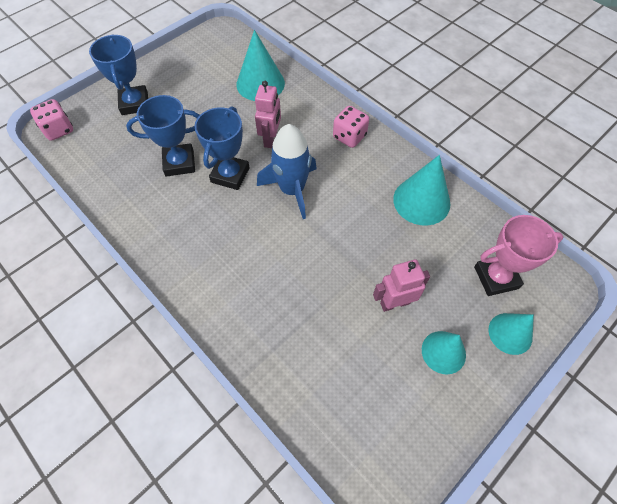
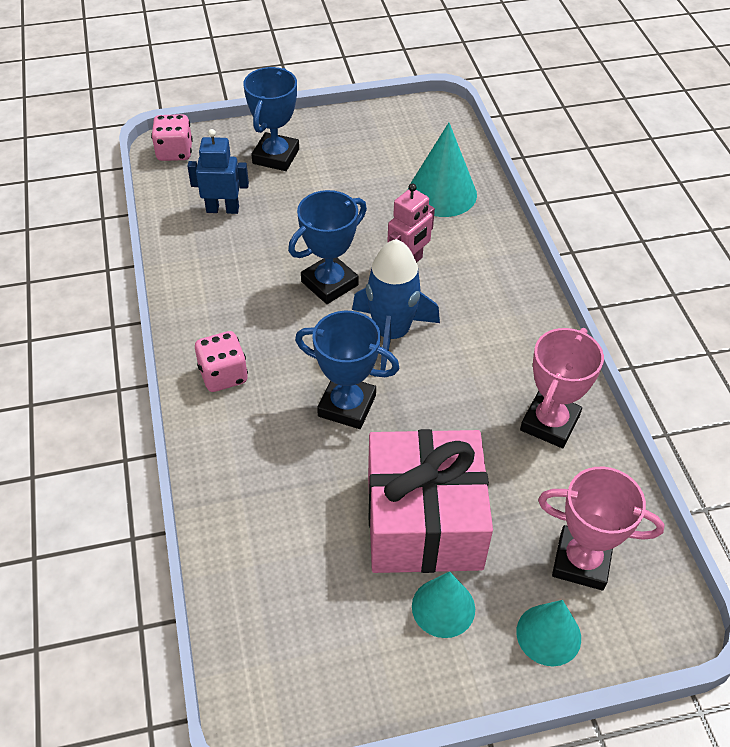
camera: 30 degrees right, 10 degrees down
blue trophy [126,95,199,177] -> blue trophy moved to [295,311,399,429]
pink dice [333,106,369,148] -> pink dice moved to [195,331,248,392]
pink robot [373,260,430,312] -> pink gift [368,429,493,573]
turquoise cone [393,155,450,226] -> pink trophy [520,328,604,448]
none -> blue robot [187,129,249,214]

